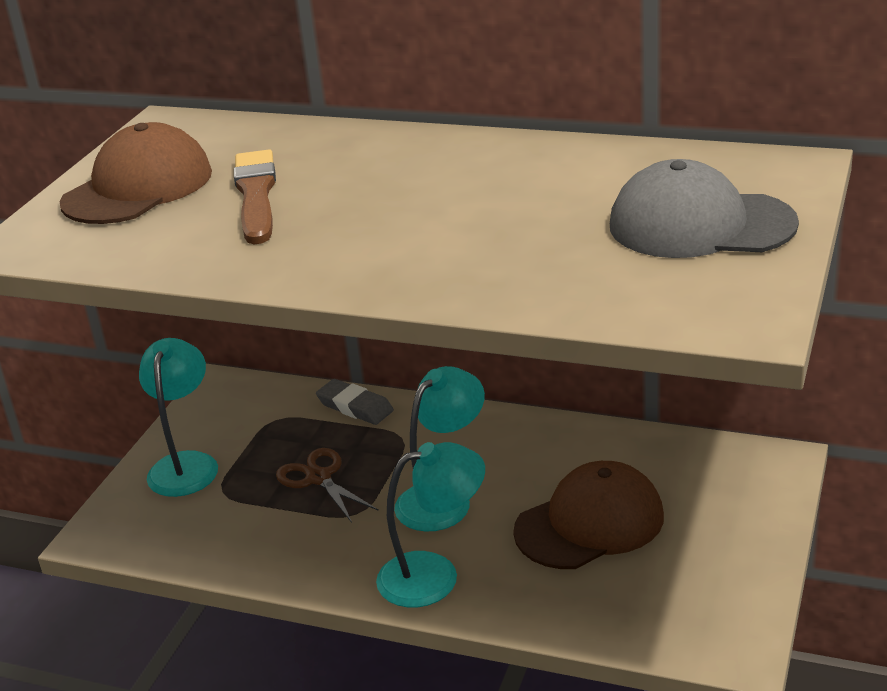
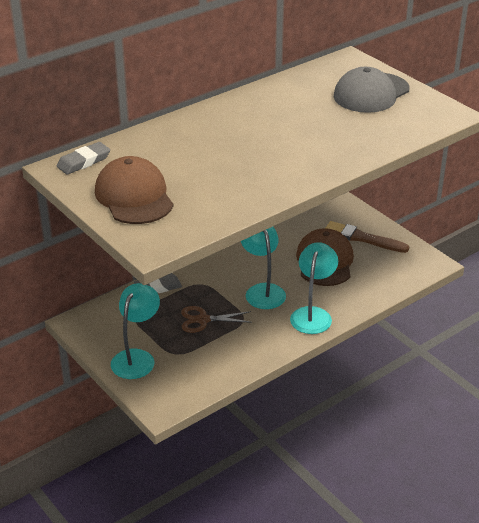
camera: 60 degrees left, 5 degrees up
turquoise lamp [139,338,218,497] -> turquoise lamp turned 75 degrees clockwise [111,283,160,379]
brown brush [234,149,276,244] -> brown brush moved to [326,221,409,253]
none -> grey eraser [56,142,110,175]

